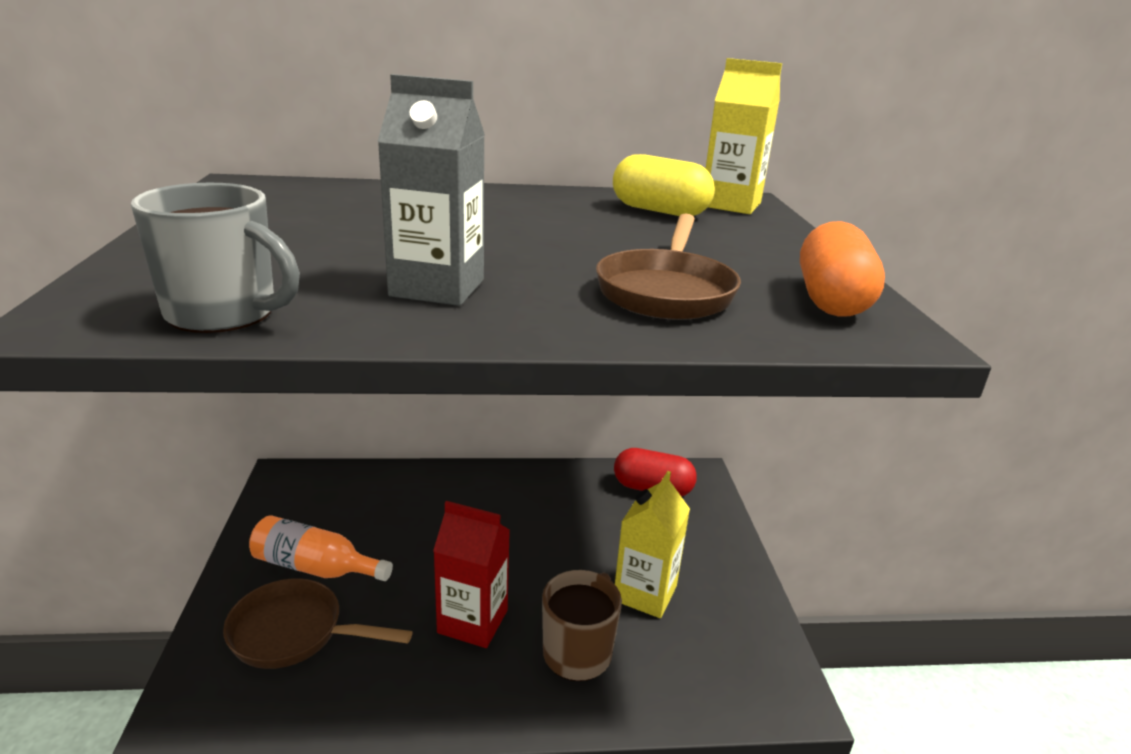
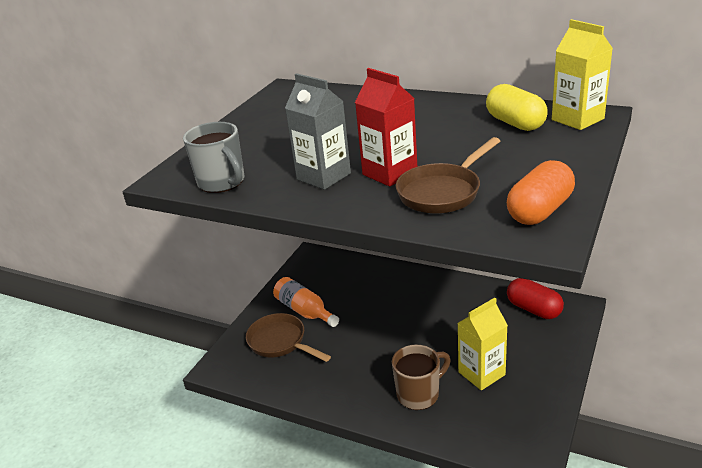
camera: 35 degrees right, 5 degrees up
red carton [433,501,510,648] -> red carton moved to [355,68,417,187]

